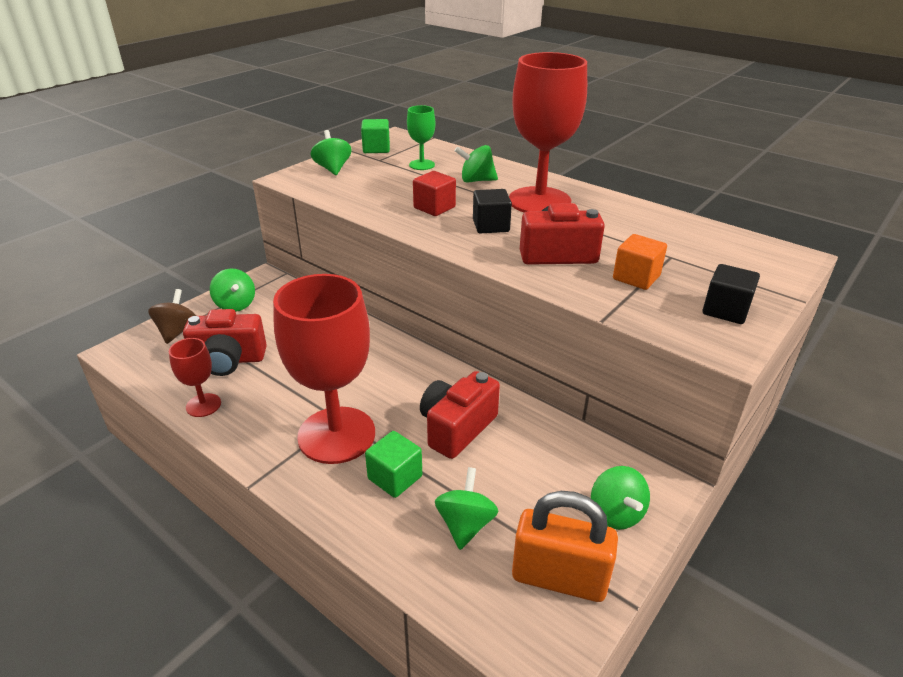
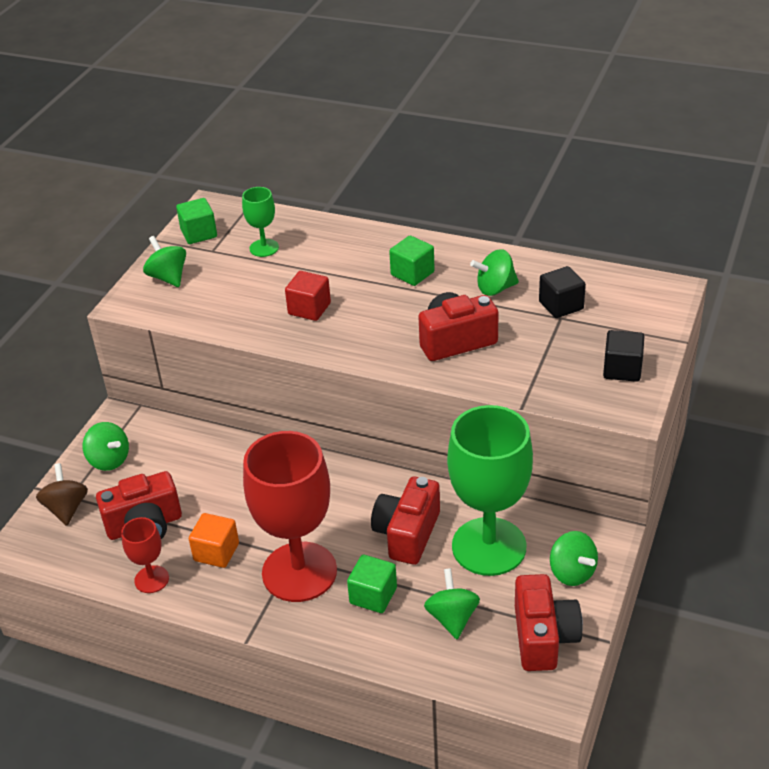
camera: 15 degrees left, 5 degrees up
green spinning top [455,145,498,183] -> green spinning top moved to [470,249,519,296]
black cube [473,189,512,233] -> black cube moved to [539,266,586,318]
red goblet [509,52,587,212] -> green cube [389,236,435,286]
orange padlock [512,491,618,602] -> red camera [515,574,583,671]
orange cube [613,234,667,290] -> orange cube moved to [189,513,239,568]
none -> green goblet [447,405,533,576]

